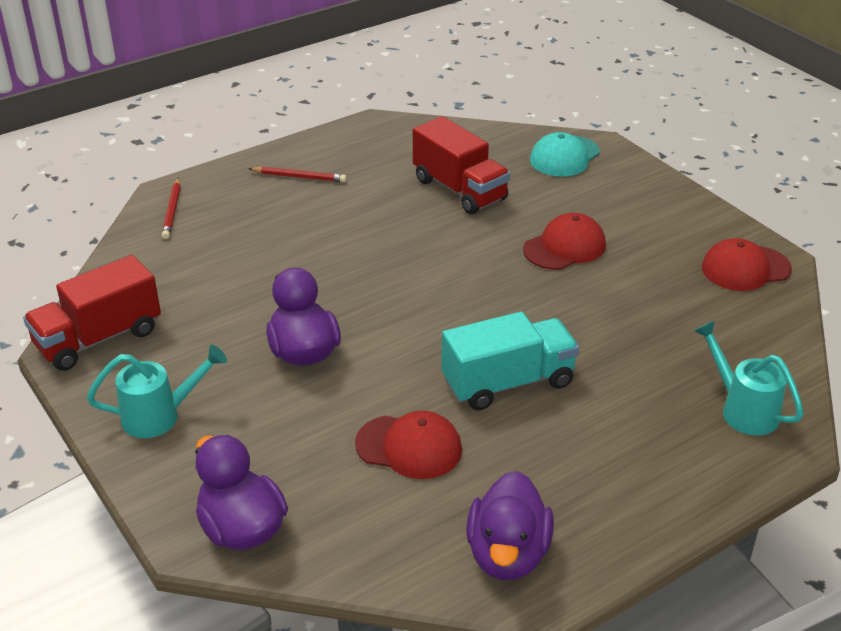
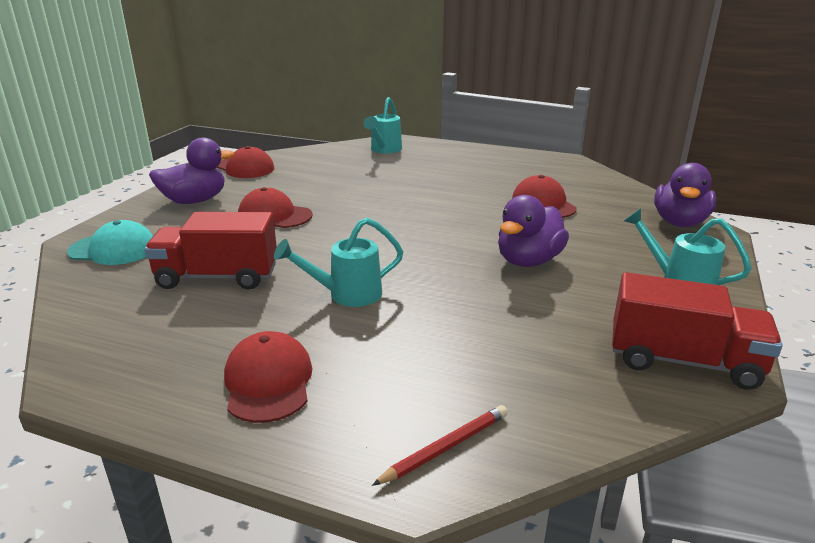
camera: 125 degrees left, 10 degrees down
red pencil [248,166,347,182] -> red cap [224,331,312,423]
red truck [413,116,510,214] -> red truck turned 105 degrees counterclockwise [144,212,277,290]
turquoise truck [441,312,579,410] -> none
purple duck [466,471,554,580] -> purple duck moved to [149,137,234,204]
none -> turquoise watering can [274,218,403,307]

